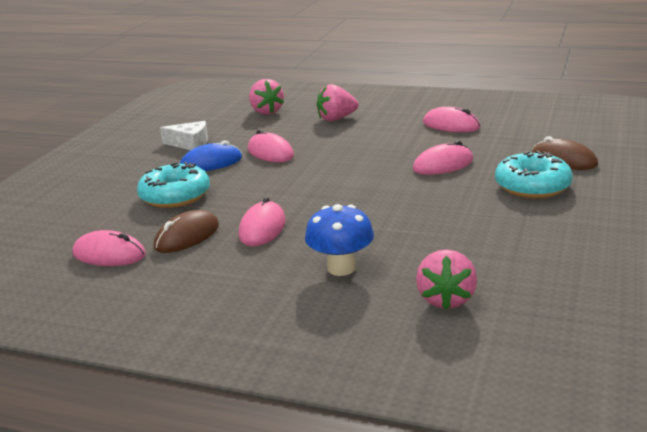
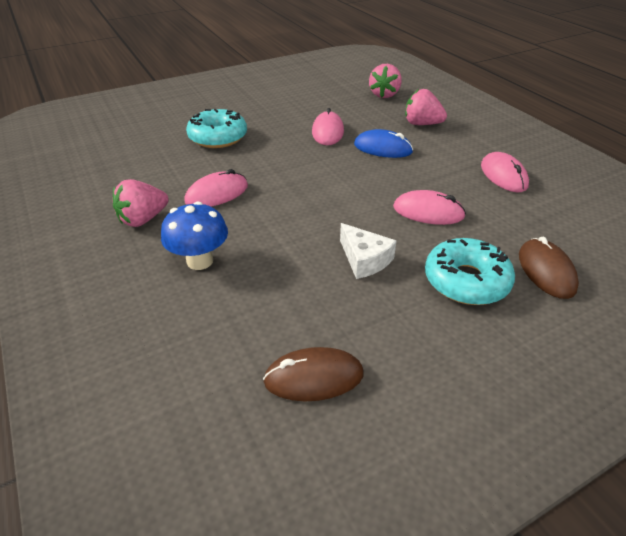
camera: 40 degrees right, 15 degrees up
pink mouse [73,230,146,266] -> none
brown mouse [154,210,219,253] -> brown mouse moved to [263,347,364,401]
white cheese [160,121,208,150] -> white cheese moved to [340,223,397,279]
blue mouse [180,141,242,171] -> blue mouse moved to [354,129,413,158]
pink strawberry [416,249,477,310] -> pink strawberry moved to [113,179,169,227]

